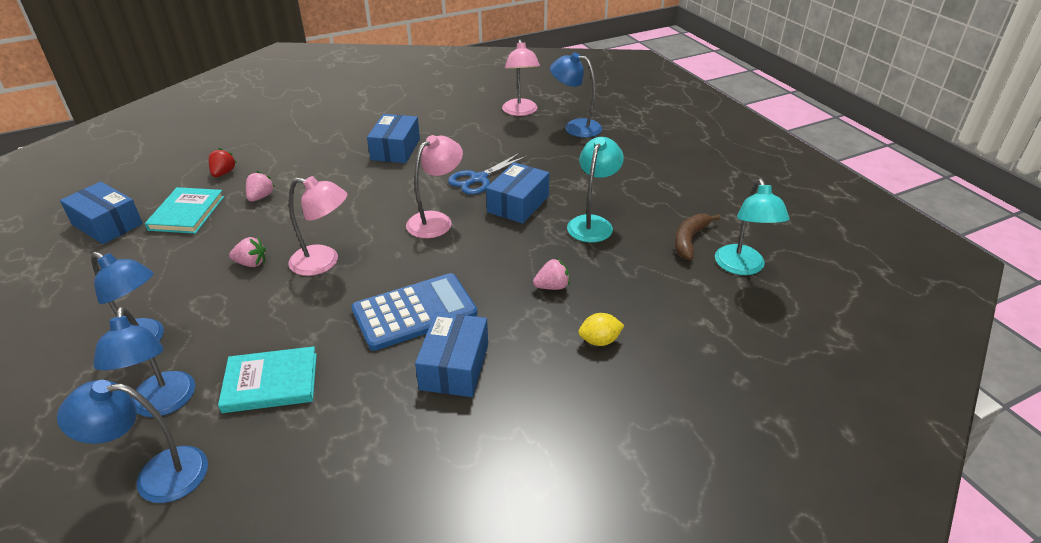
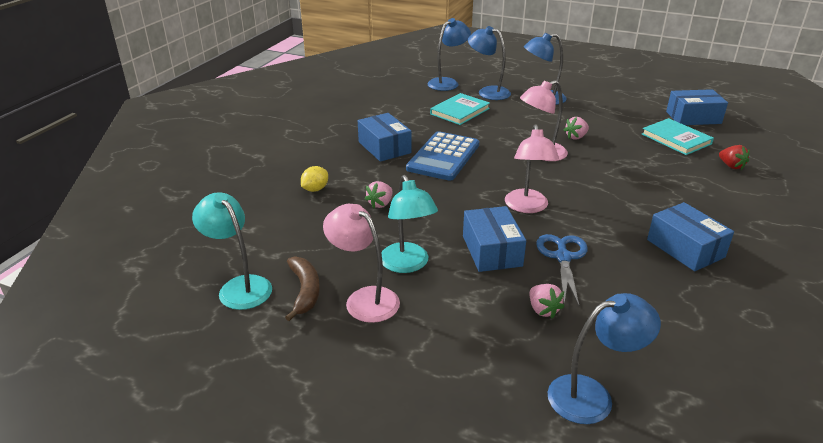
camera: 140 degrees right, 5 degrees down
pink strawberry [246,171,275,202] -> pink strawberry moved to [530,284,565,318]
pink lamp [502,39,540,116] -> pink lamp moved to [323,204,400,323]

